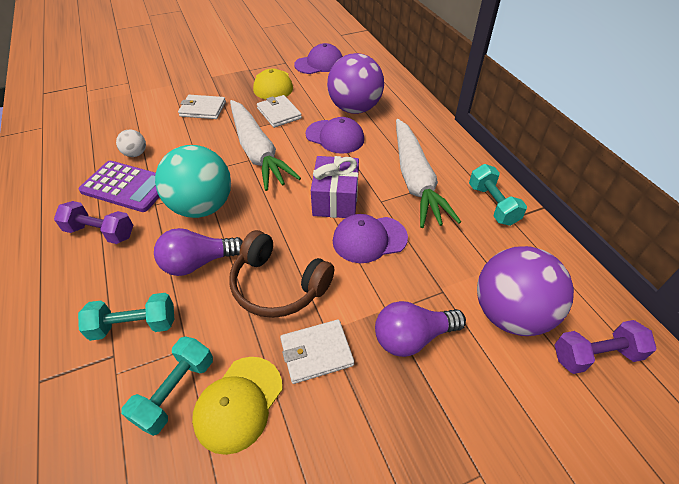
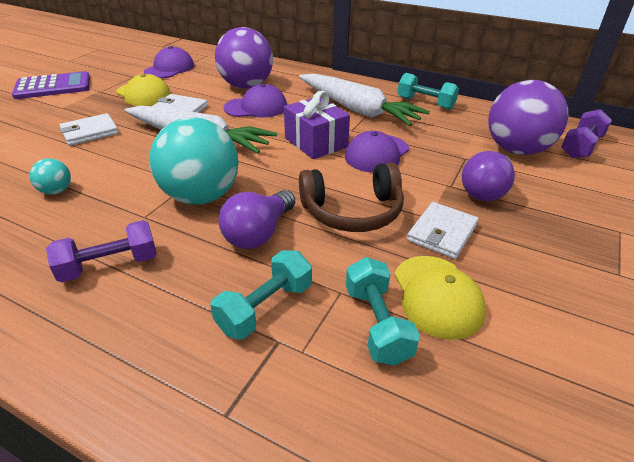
camera: 40 degrees left, 10 degrees down
purple calculator [79,161,159,212] -> purple calculator moved to [12,71,90,99]
white ball [116,130,146,157] -> turquoise ball [30,158,71,195]

